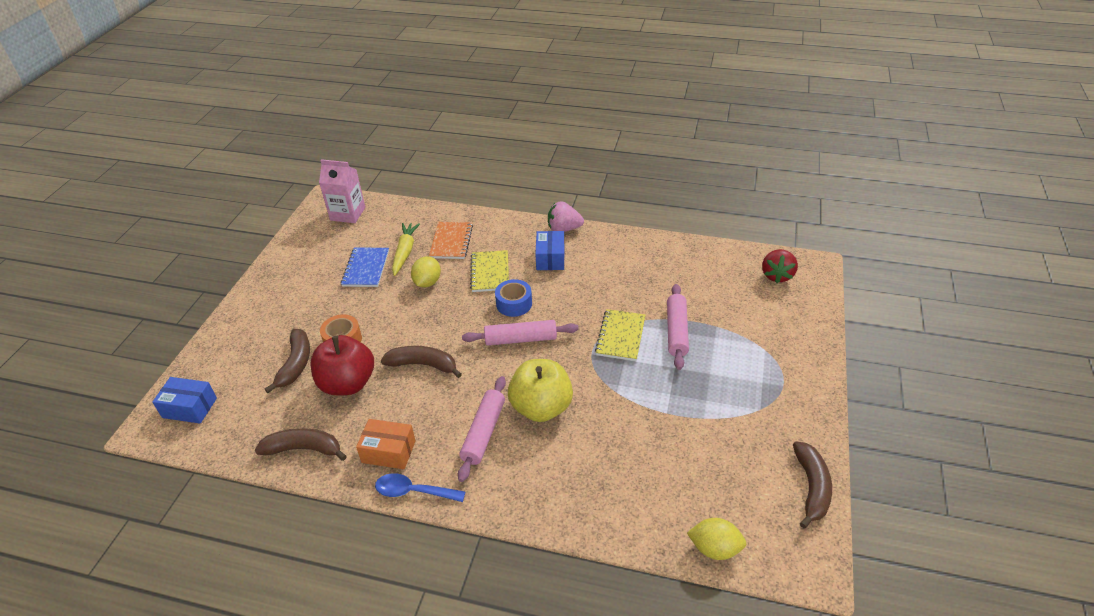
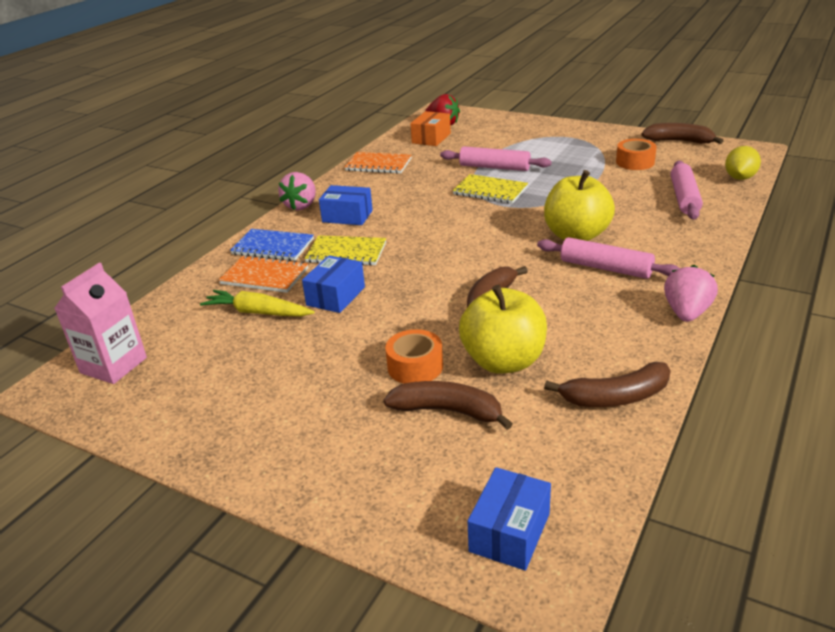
camera: 75 degrees left, 10 degrees down
brown banana [255,428,347,461] -> brown banana turned 120 degrees counterclockwise [544,362,671,407]
red apple [311,335,374,396] -> yellow apple [459,285,547,374]
blue notebook [341,248,389,287] -> blue notebook moved to [230,229,314,261]
orange box [356,419,416,469] -> orange box moved to [410,111,451,146]
blue spoon [375,473,465,502] -> pink strawberry [664,265,718,322]
yellow lemon [411,256,441,287] -> blue box [302,255,365,313]
pink rolling pin [462,320,579,346] -> pink rolling pin moved to [670,160,703,220]
blue tape [495,279,532,317] -> none
none -> orange notebook [345,152,411,174]
none -> orange tape [616,139,657,170]

